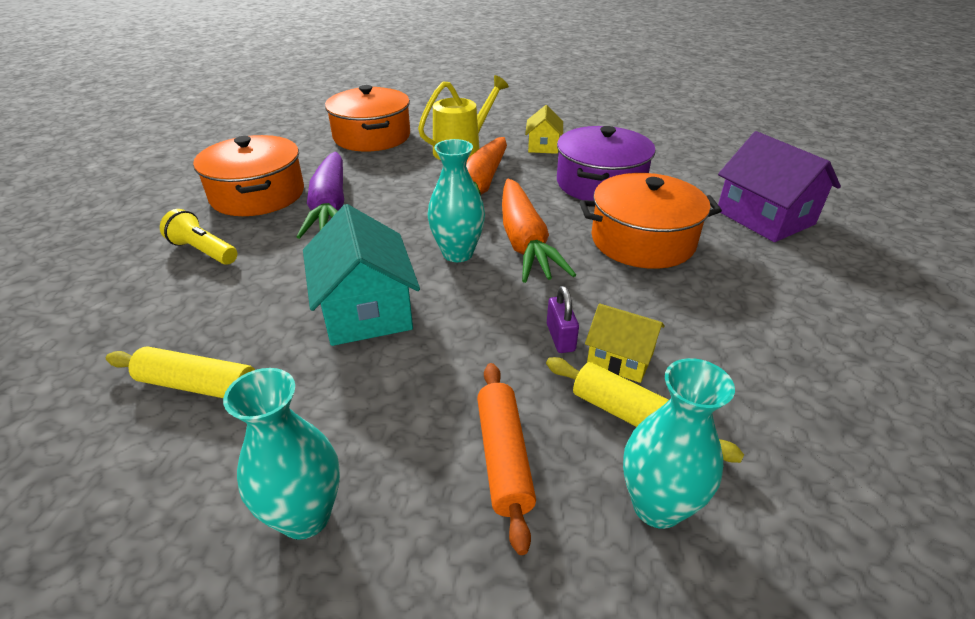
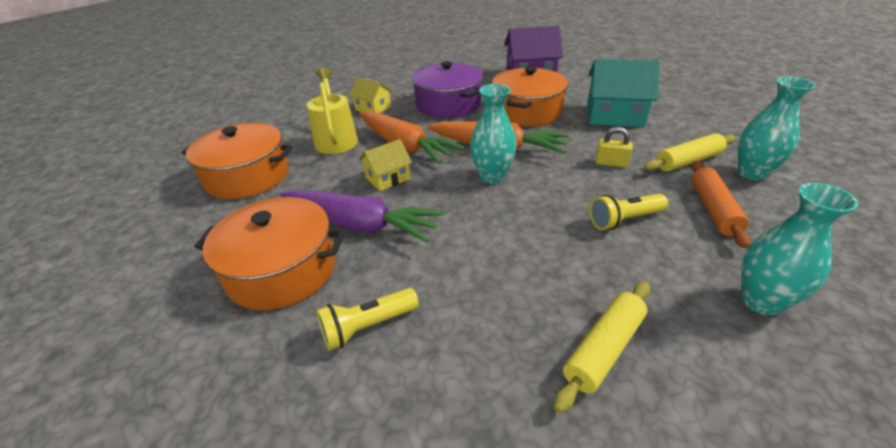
camera: 60 degrees left, 0 degrees up
turquoise house [303,204,420,346] -> turquoise house moved to [587,59,660,127]
orange rolling pin [477,363,536,555] -> orange rolling pin turned 75 degrees clockwise [691,161,751,249]
purple padlock [547,286,579,353] -> yellow padlock [595,127,633,168]
yellow house [585,303,665,383] -> yellow house moved to [359,139,412,191]
none -> yellow flashlight [589,194,668,230]

